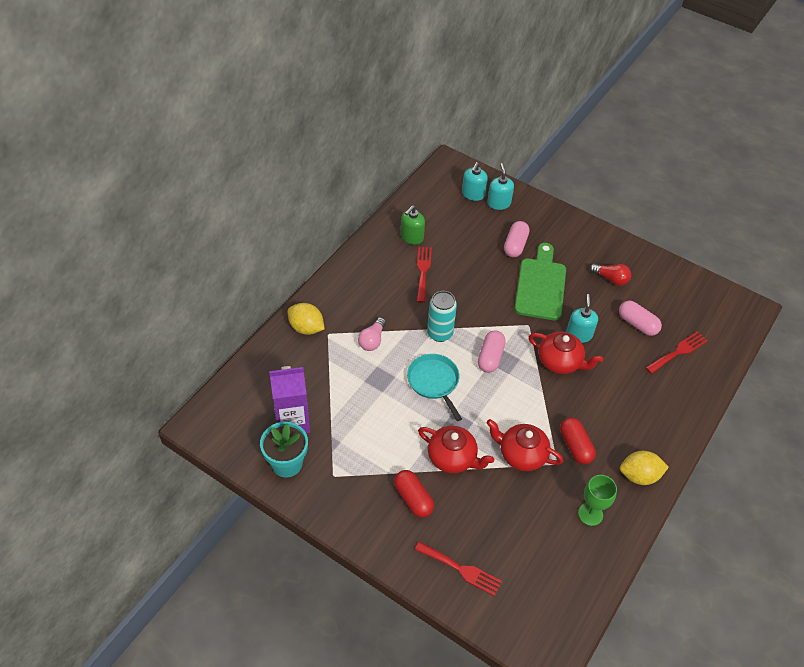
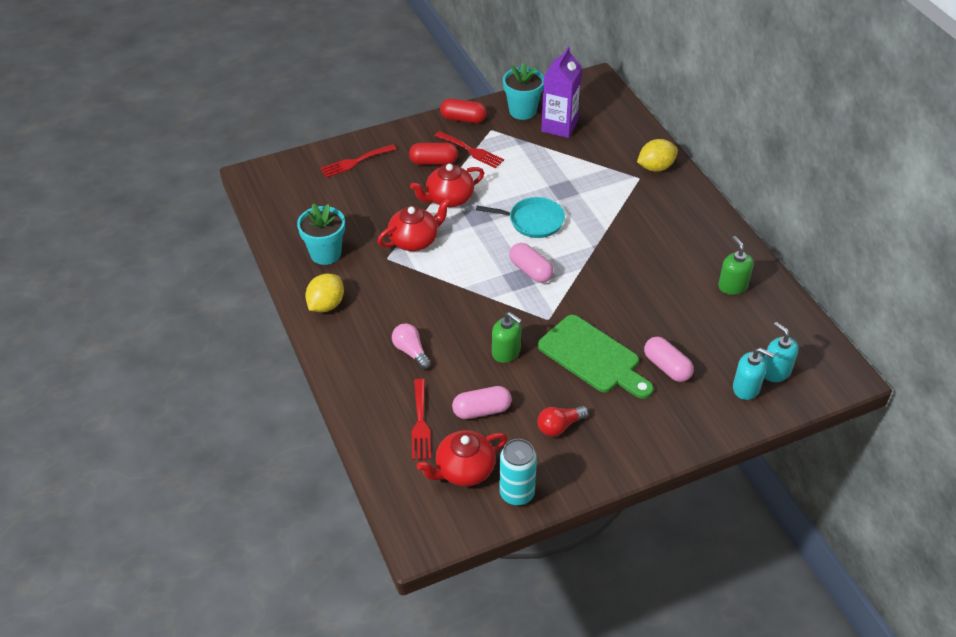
camera: 125 degrees right, 5 degrees down
pink light bulb [358,317,386,351] -> pink light bulb moved to [392,323,431,369]
red fork [417,247,432,303] -> red fork moved to [435,131,504,168]
turquoise can [427,291,457,342] -> turquoise can moved to [500,439,537,506]
red teapot [529,332,603,374] -> red teapot moved to [417,430,507,486]
red capsule [560,417,596,464] -> red capsule moved to [440,99,487,123]
turquoise soap dispenser [566,294,598,343] -> green soap dispenser [492,312,522,363]
green goblet [578,475,617,526] -> turquoise flower pot [297,203,345,265]

